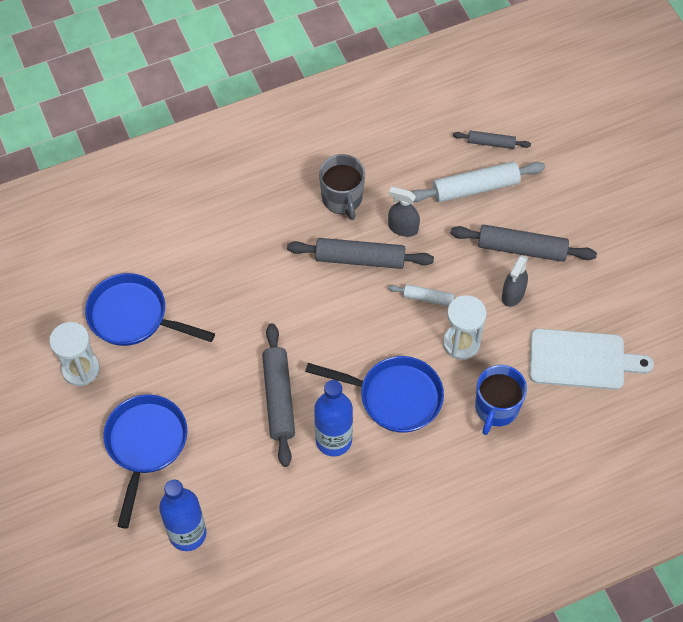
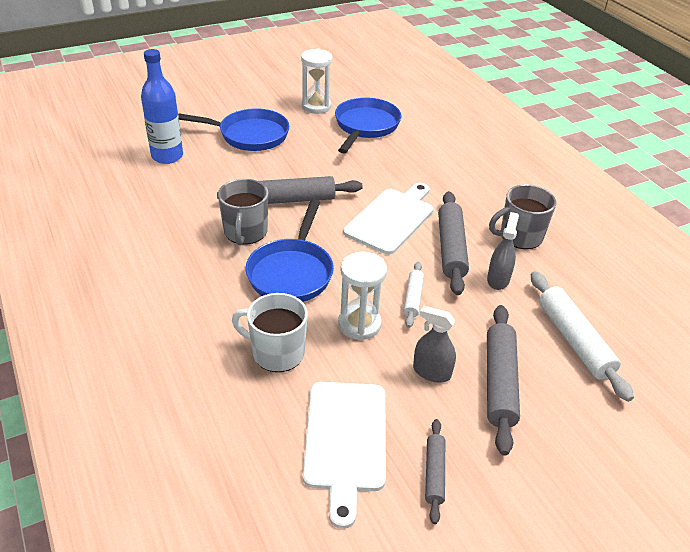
camera: 85 degrees right, 20 degrees down
blue bottle [314,380,353,456] -> grey mug [218,179,268,245]
grey rolling pin [453,131,531,149] -> grey rolling pin moved to [425,419,445,524]
blue mug [475,365,527,435] -> white mug [232,293,308,372]
none -> white cutting board [343,183,434,255]

